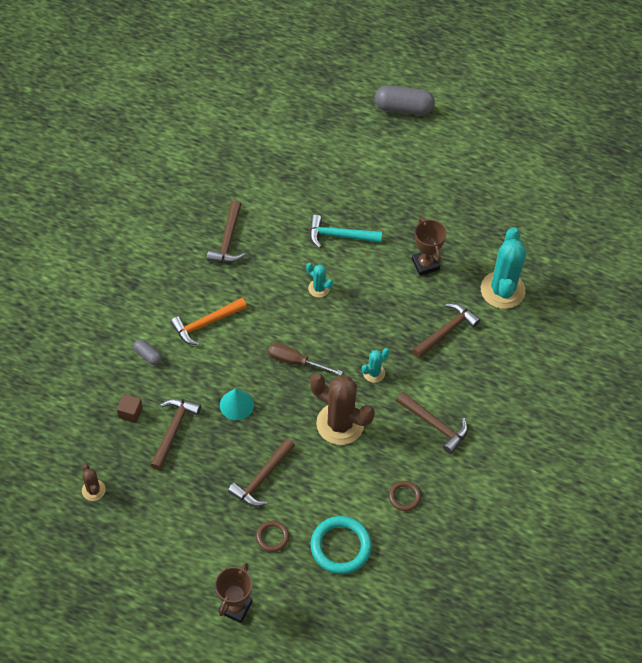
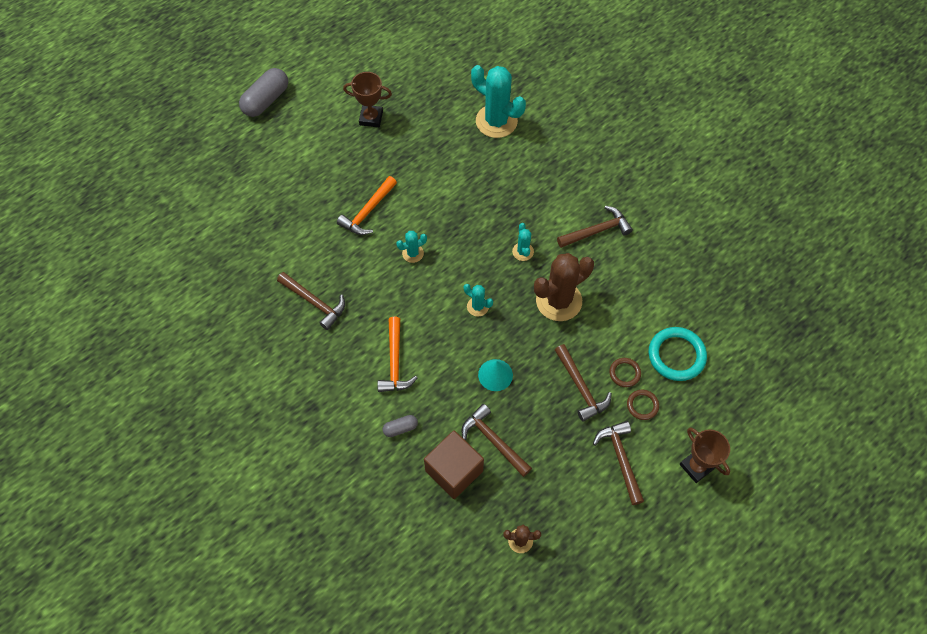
camera: 60 degrees left, 5 degrees up
brown cube [117,394,143,423] -> brown cube [424,430,484,499], size x2.08
brown screwdriver [268,343,343,376] -> turquoise cactus [464,284,493,316]
turquoise hammer [310,215,382,248] -> orange hammer [337,176,397,235]
brown ring [389,481,421,511] -> brown ring moved to [609,358,641,387]
brown trophy [412,218,447,276] -> brown trophy moved to [343,72,392,127]
brown hammer [412,303,480,359] -> brown hammer moved to [593,421,644,505]

